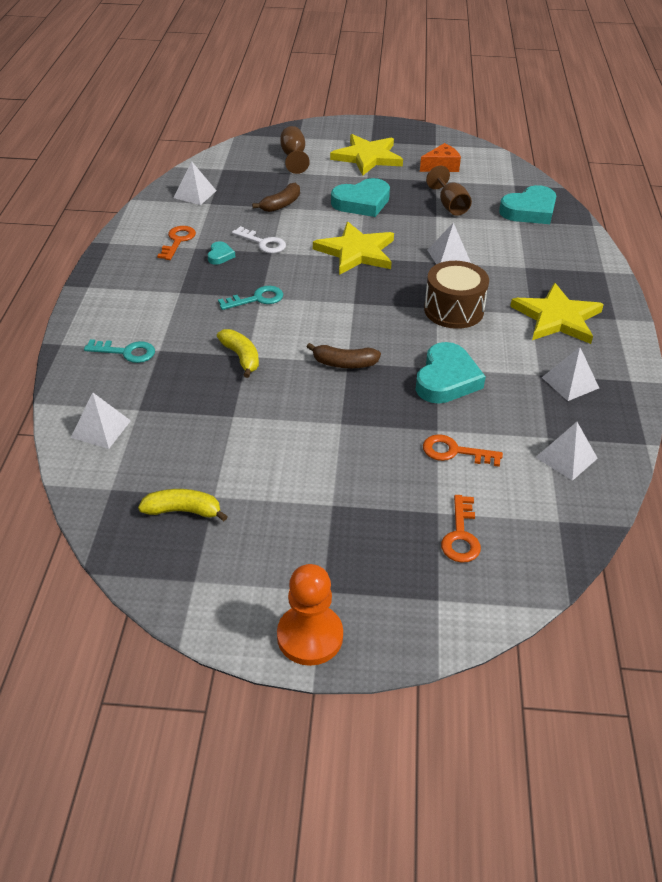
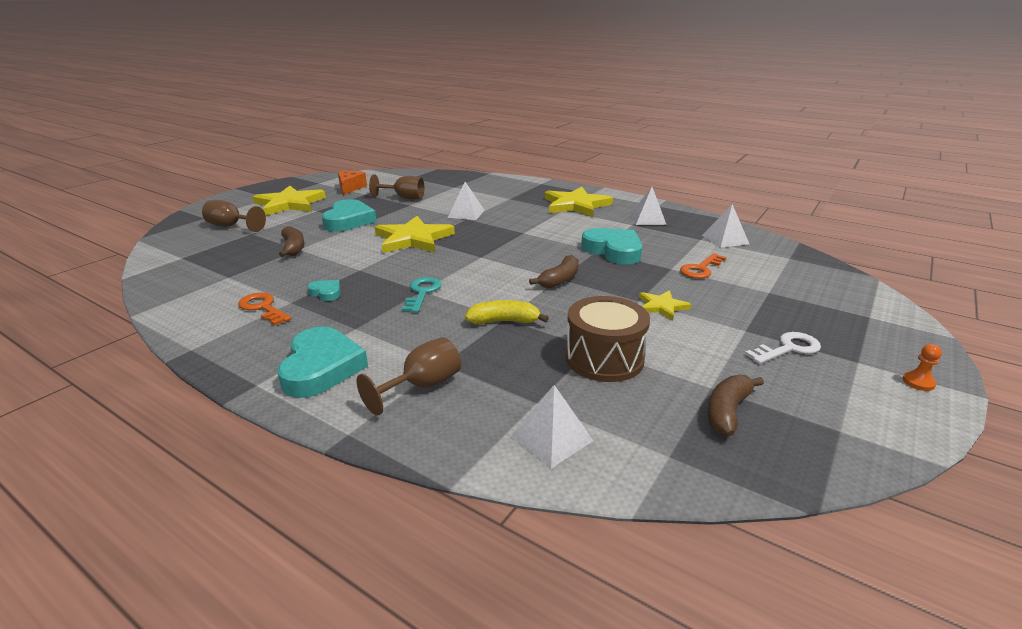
camera: 60 degrees left, 15 degrees down
turquoise key [84,339,155,363] -> brown goblet [357,337,461,416]
yellow banana [138,489,228,521] -> brown banana [707,375,764,436]
white pyramid [173,161,216,205] -> none
white key [232,226,286,253] -> white key moved to [745,332,821,364]
orange pawn [277,564,343,666] -> orange pawn [903,344,942,391], size x0.43
brown drum [424,261,489,329] -> brown drum moved to [565,296,650,382]
orange key [441,495,481,563] -> none
turquoise heart [499,185,556,224] -> turquoise heart moved to [277,327,368,398]
none -> yellow star [639,290,692,320]

